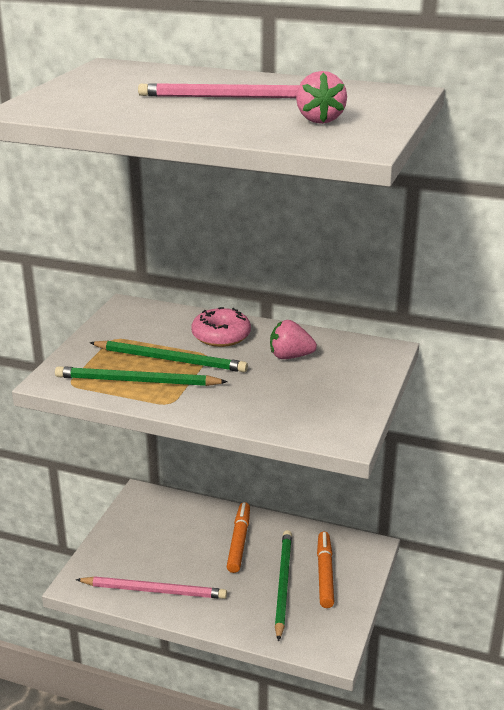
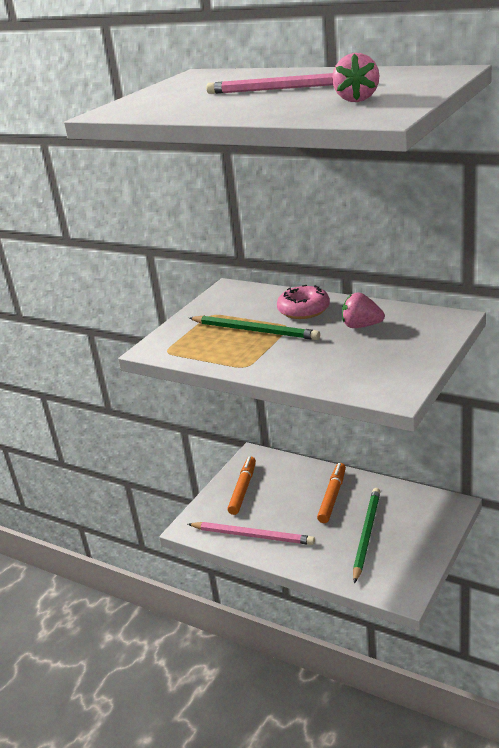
camera: 15 degrees right, 0 degrees up
green pencil [55,366,228,386] -> none
orange marker [317,532,334,608] -> orange marker moved to [227,456,256,515]

